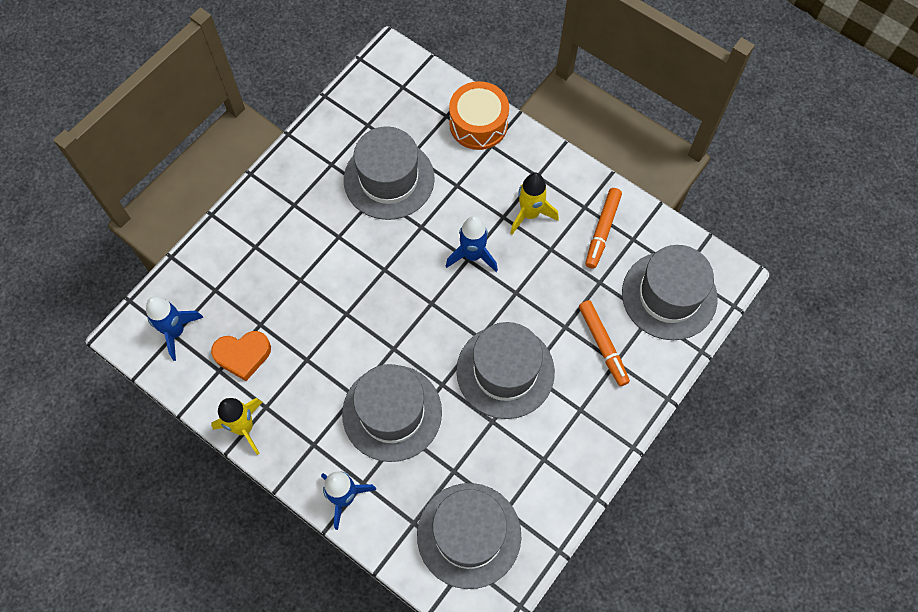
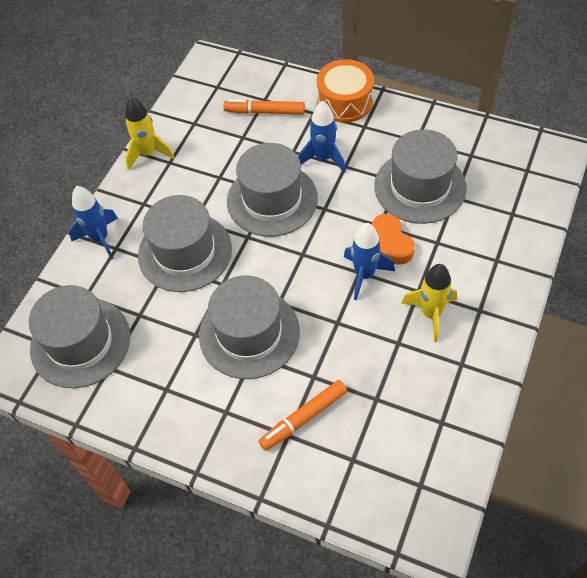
camera: 80 degrees right, 10 degrees down
blue rocket [146,297,204,361] -> blue rocket moved to [298,101,346,173]
orange heart [211,331,271,381] -> orange heart moved to [372,214,415,265]
orange drum [449,81,509,150] -> orange drum moved to [317,59,374,123]
orange marker [585,188,622,269] -> orange marker moved to [223,99,305,115]
grey hat [622,245,718,340] -> grey hat moved to [227,143,318,237]

